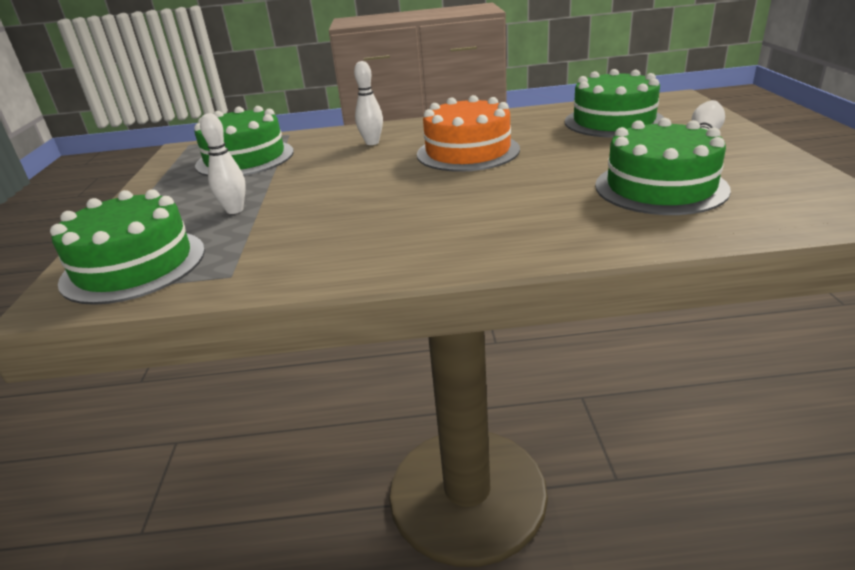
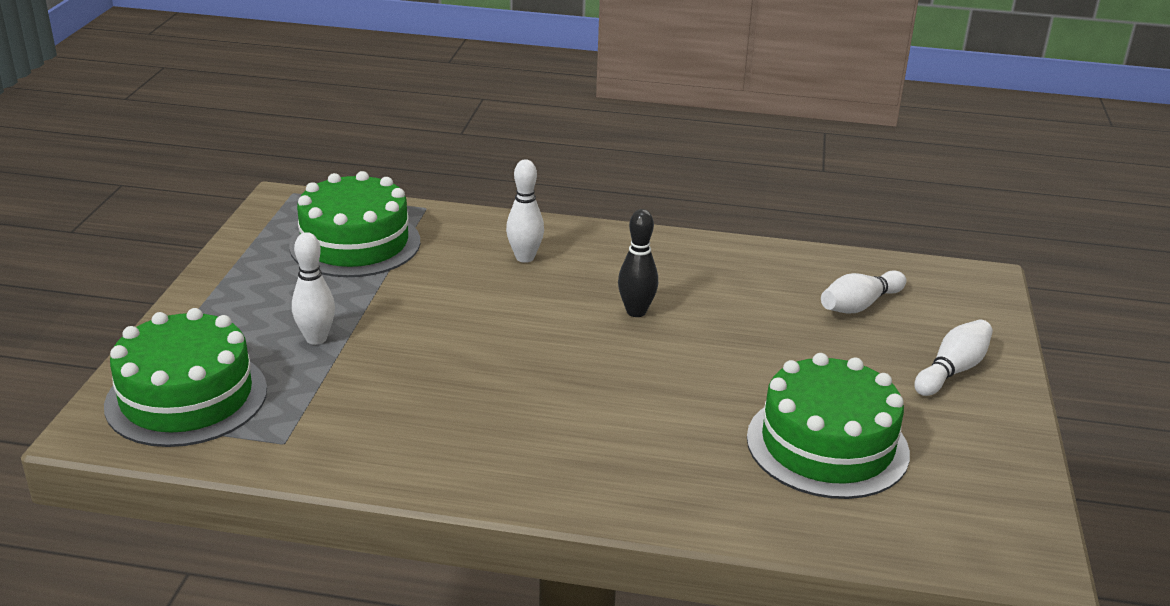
camera: 10 degrees right, 0 degrees up
orange cake [417,95,520,172] -> black bowling pin [618,209,658,317]
green cake [565,69,664,138] -> white bowling pin [821,270,906,313]

